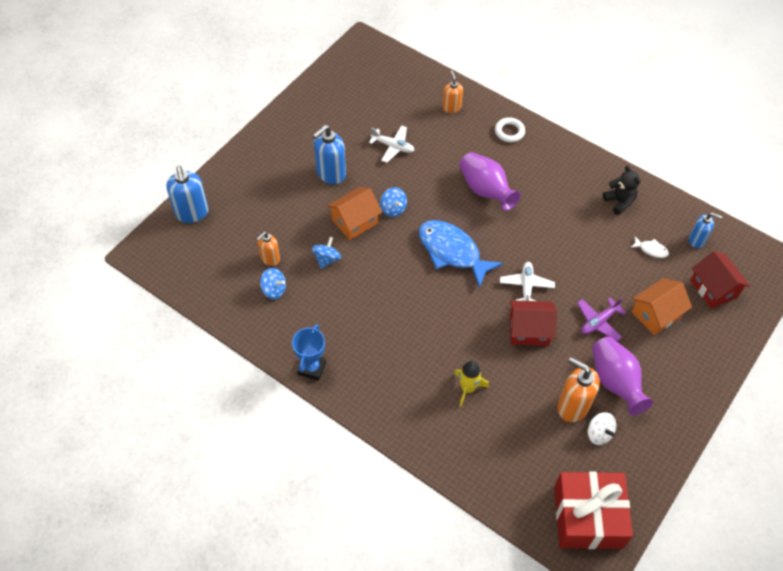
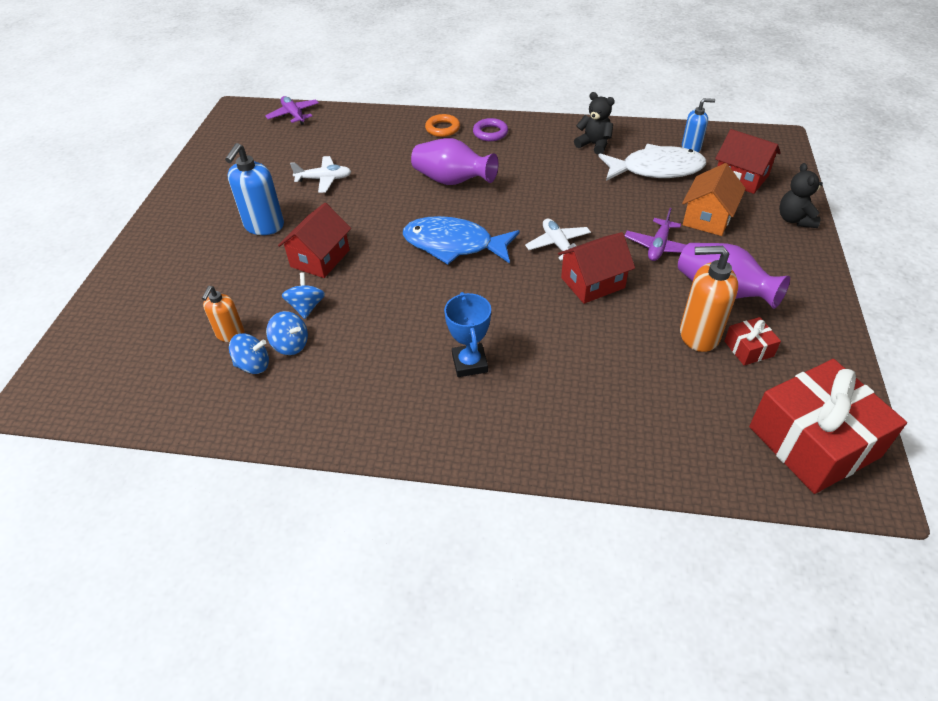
camera: 25 degrees left, 10 degrees down
blue soap dispenser [166,166,208,223] -> none
blue trophy [292,324,326,380] -> blue trophy moved to [444,292,491,377]
orange house [327,187,382,240] -> red house [278,203,351,278]
blue spinning top [380,187,407,217] -> blue spinning top moved to [266,311,308,355]
orange soap dispenser [443,71,463,113] -> none
yellow rocket [454,361,489,407] -> none
white ring [495,118,525,142] -> orange ring [425,114,460,137]
white spinning top [588,412,616,445] -> red gift [724,317,781,365]
white fish [630,236,669,258] -> white fish [598,144,706,181], size x2.40
none -> purple plane [265,96,319,125]
none -> purple ring [473,118,508,141]
none -> black teddy bear [779,163,823,228]

